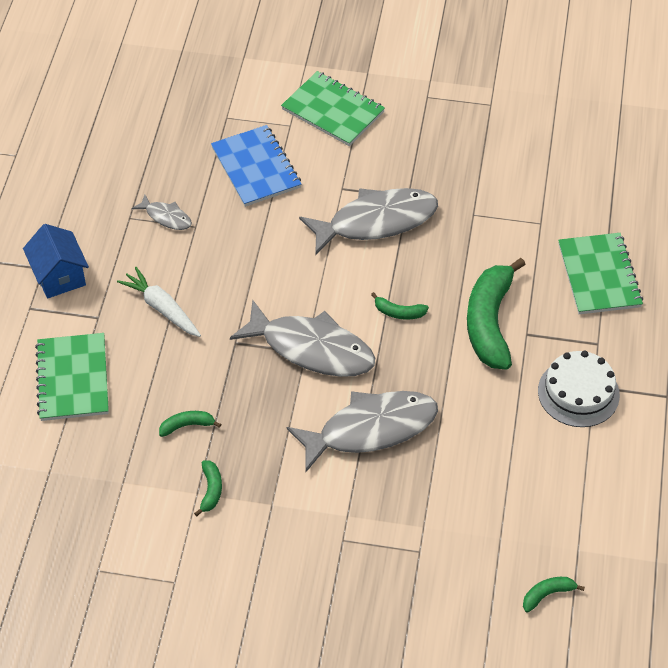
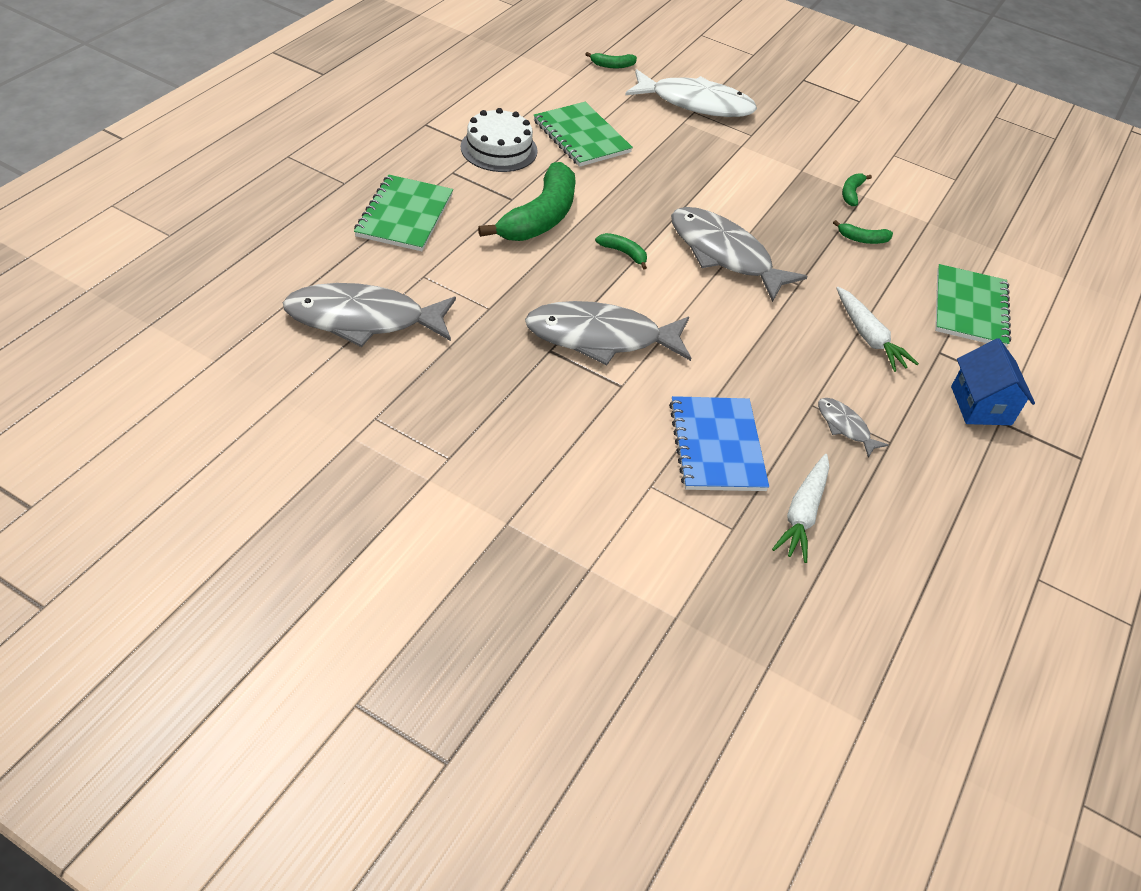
camera: 165 degrees left, 5 degrees down
green notebook [281,71,385,146] -> green notebook moved to [533,102,633,167]
grey fish [287,391,438,472] -> grey fish moved to [283,283,456,347]
none -> white fish [625,69,757,117]
none -> white carrot [772,454,829,563]

